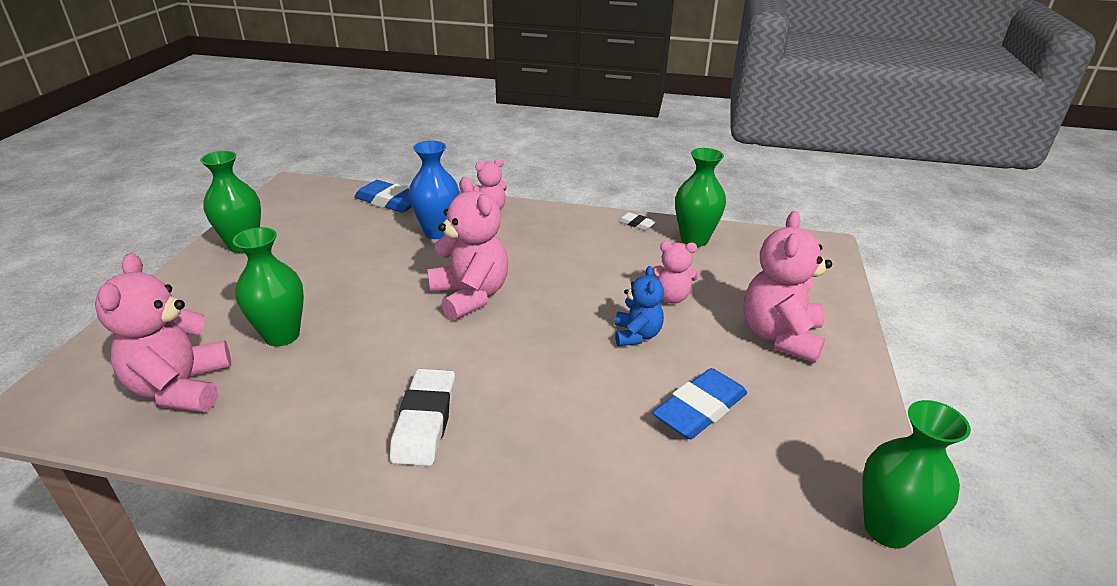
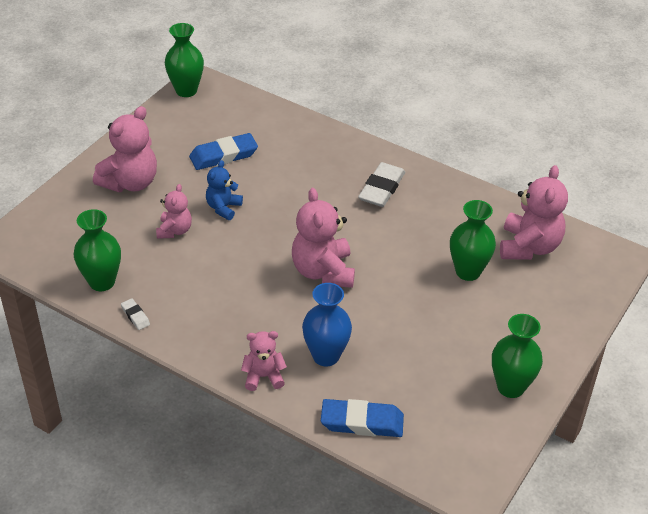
camera: 160 degrees left, 10 degrees up
blue eraser [354,180,412,213] -> blue eraser turned 45 degrees counterclockwise [321,399,404,437]
pink teddy bear [652,241,699,304] -> pink teddy bear turned 75 degrees clockwise [156,184,192,239]

